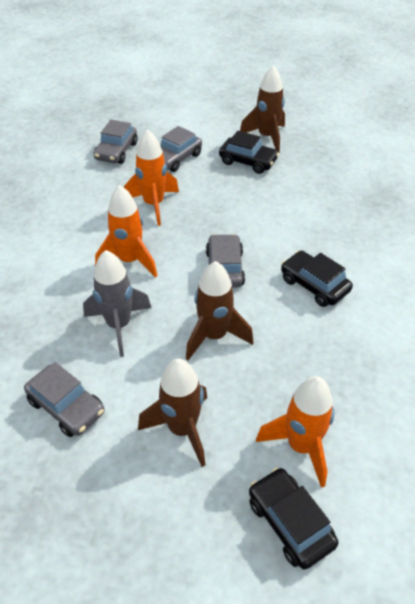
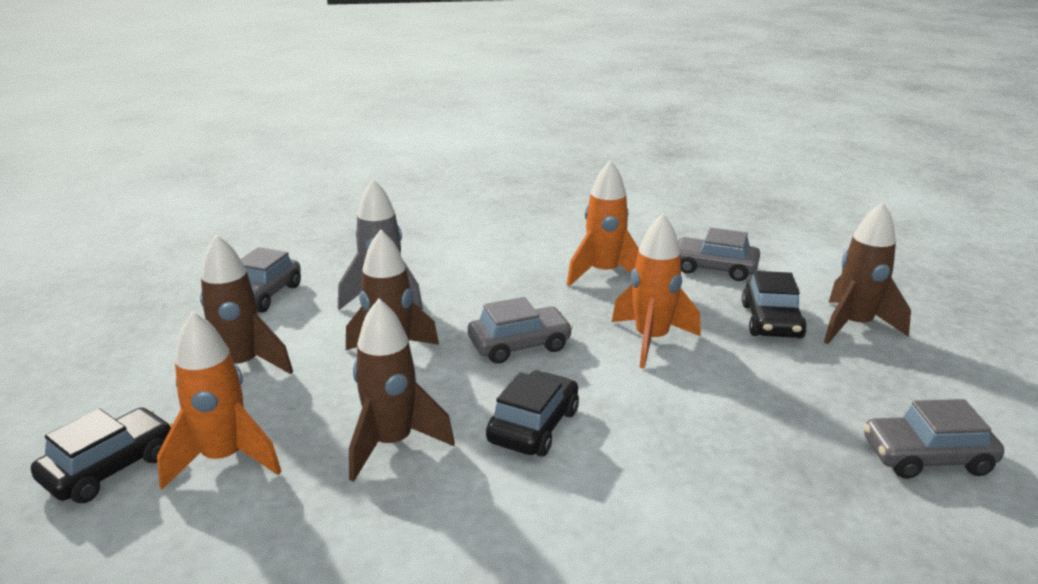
camera: 70 degrees right, 20 degrees down
grey car [94,120,138,164] -> grey car moved to [864,399,1004,479]
orange rocket [95,185,157,278] -> orange rocket moved to [612,213,701,369]
none -> brown rocket [349,299,455,482]

